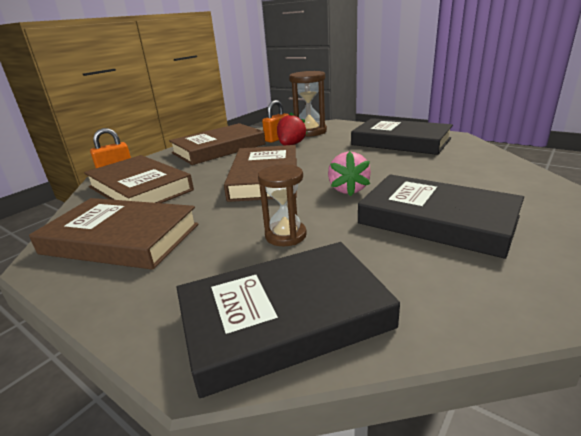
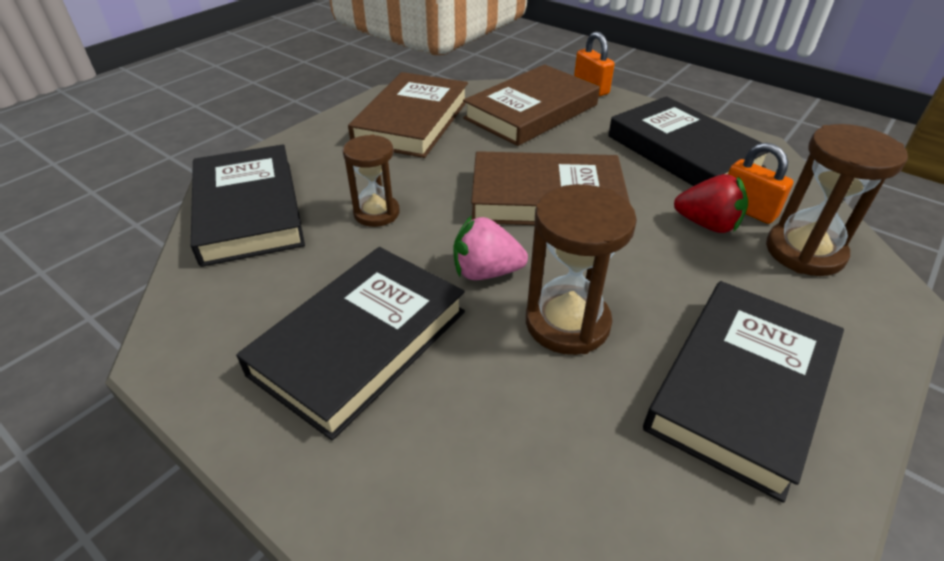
camera: 90 degrees right, 15 degrees up
brown book [169,123,265,165] -> black book [608,96,768,186]
none -> brown hourglass [526,184,637,355]

